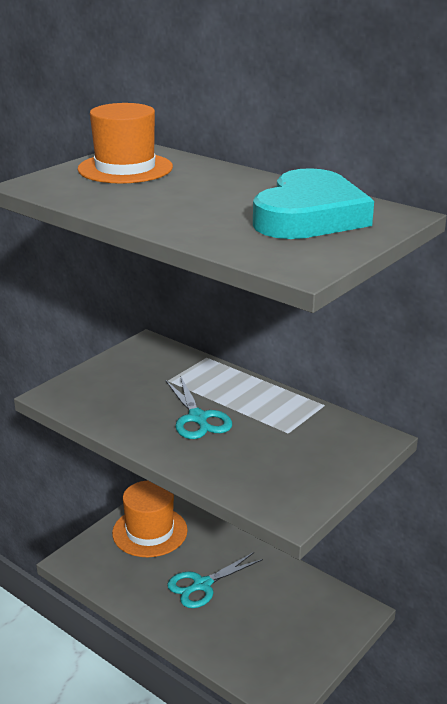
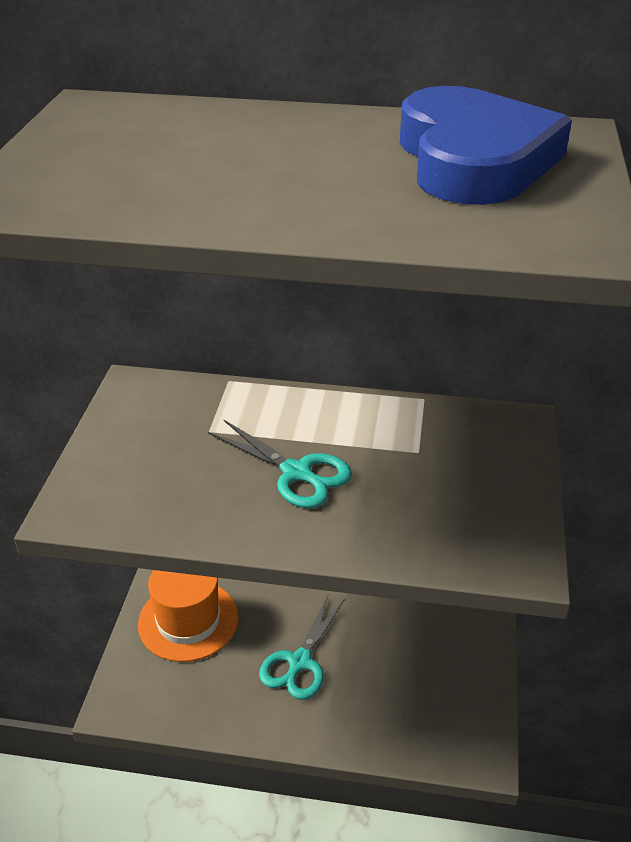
camera: 30 degrees left, 10 degrees up
orange hat [78,103,173,184] -> none
turquoise heart [253,168,374,239] -> blue heart [400,86,572,205]

